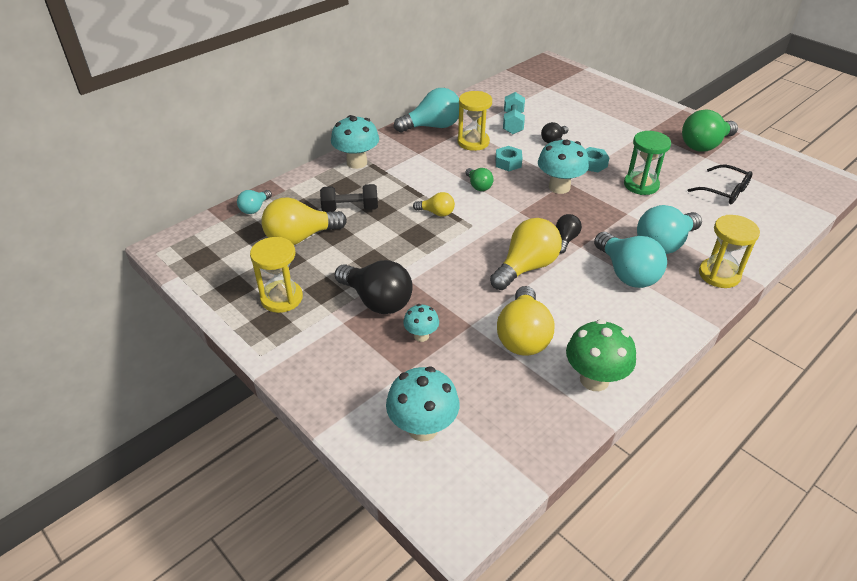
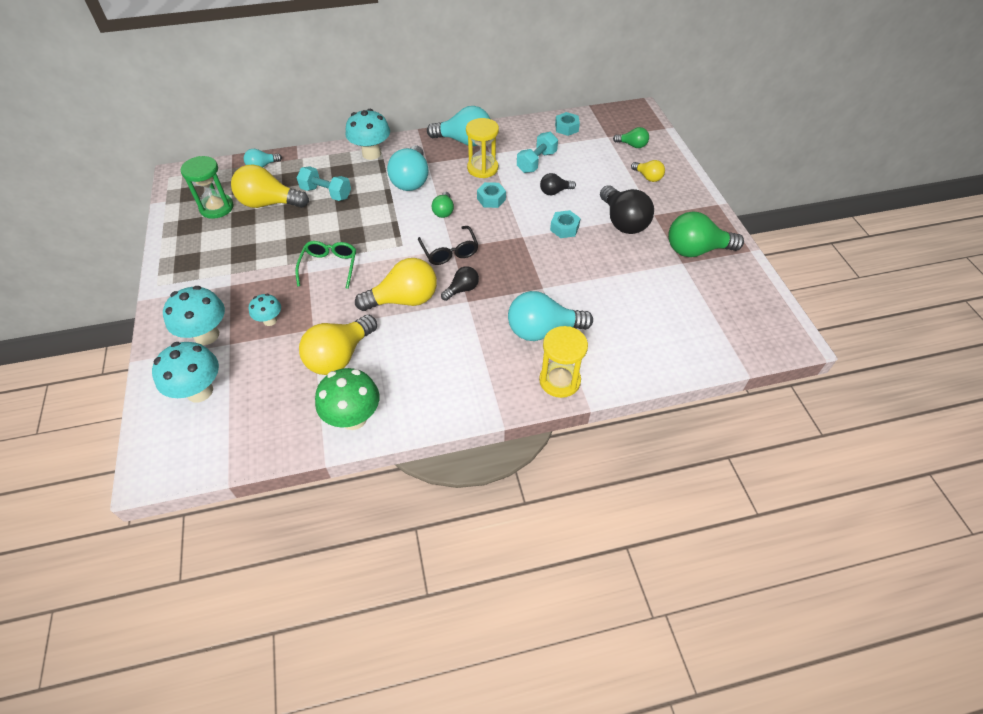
camera: 30 degrees right, 10 degrees up
yellow hourglass [250,237,303,313] -> none
black dumbbell [320,184,378,212] -> turquoise dumbbell [297,166,351,201]
black light bulb [335,260,413,314] -> black light bulb moved to [600,185,654,234]
yellow light bulb [413,192,455,217] -> yellow light bulb moved to [631,160,665,182]
turquoise mushroom [538,138,589,194] -> turquoise mushroom moved to [163,286,225,345]
turquoise light bulb [594,232,667,288] -> turquoise light bulb moved to [387,145,429,191]
green hourglass [624,131,671,195] -> green hourglass moved to [181,156,234,219]
black glasses [688,164,753,204] -> black glasses moved to [418,226,478,265]
none -> green glasses [295,241,356,289]
none -> turquoise nut [555,112,580,136]
none -> green light bulb [613,127,649,148]

